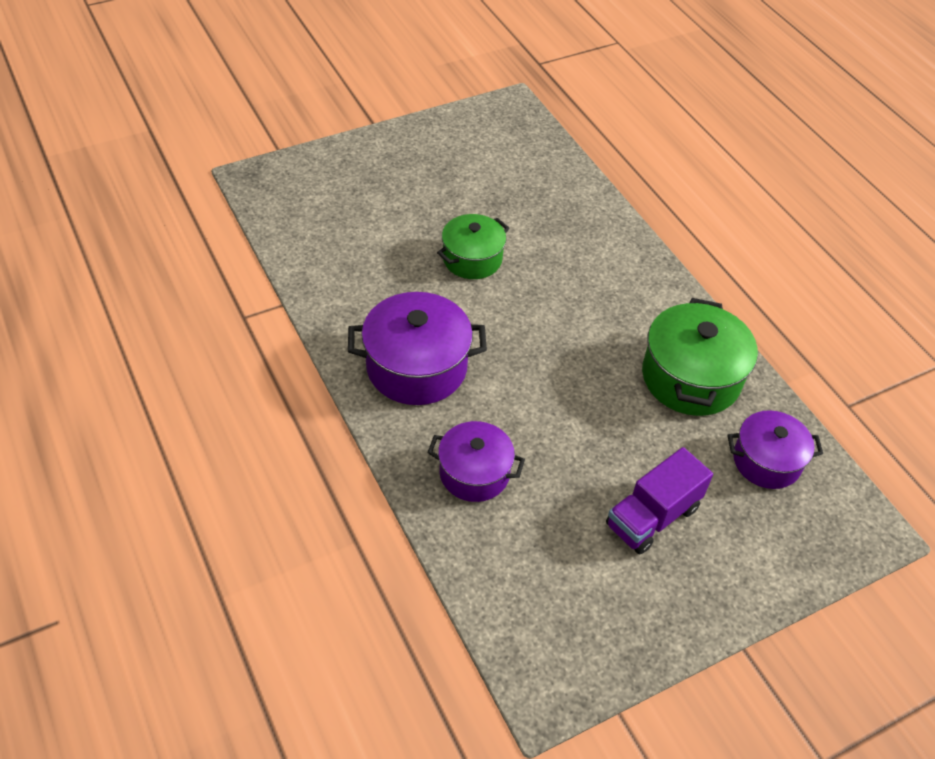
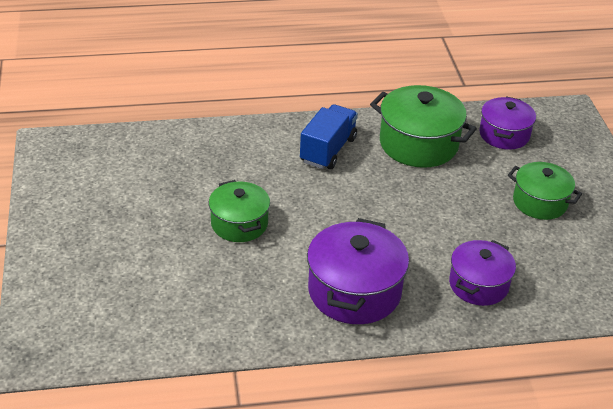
camera: 70 degrees left, 10 degrees down
purple truck [606,447,713,554] -> green pot [508,162,582,220]
none -> blue truck [300,104,358,169]

